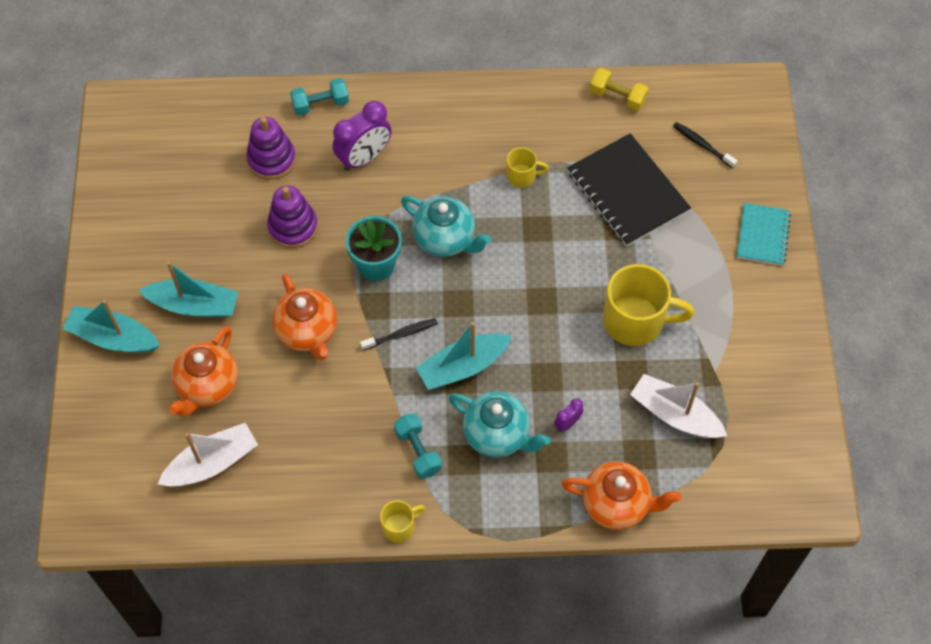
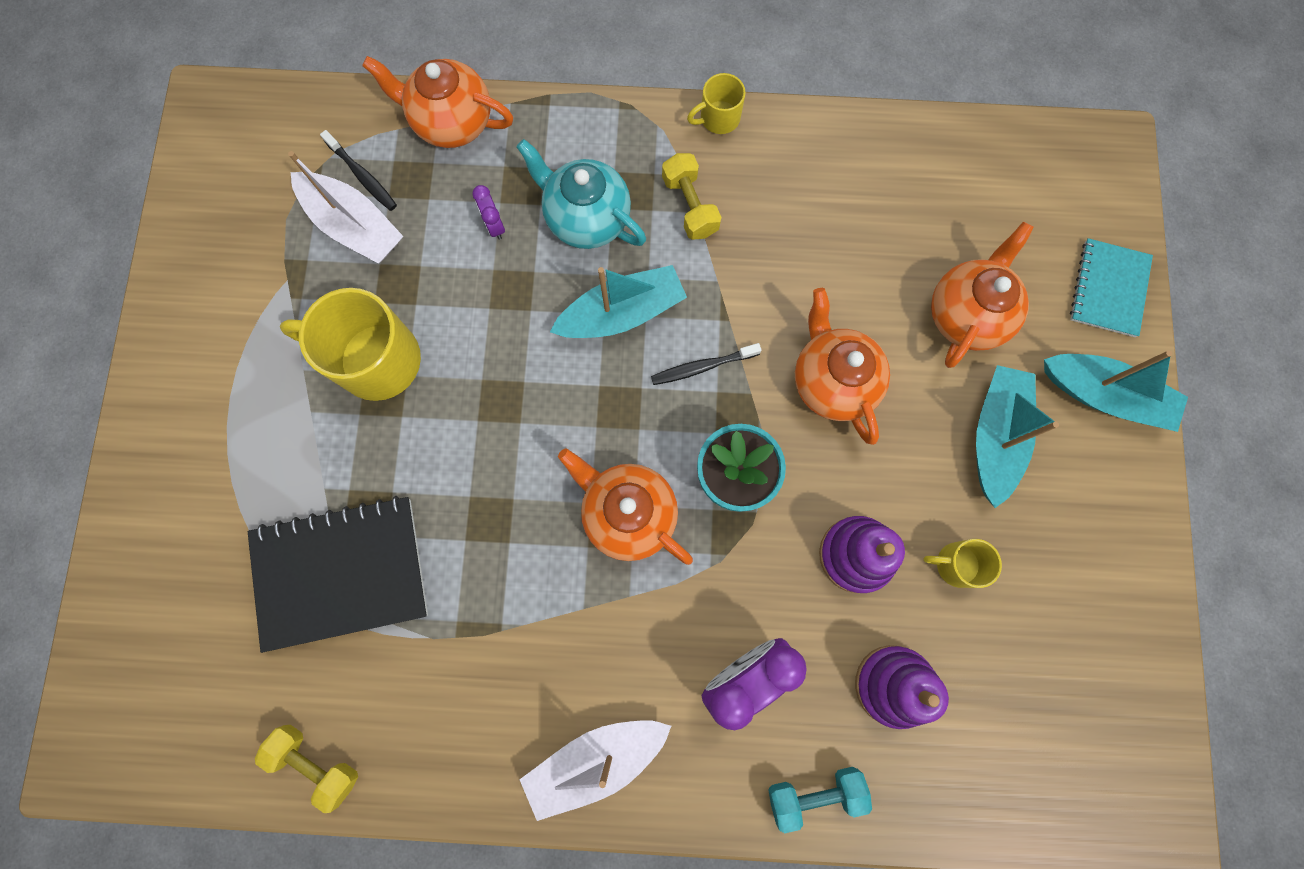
camera: 175 degrees left, 15 degrees up
turquoise boat [139,261,238,317] -> turquoise boat turned 90 degrees clockwise [976,365,1059,508]
white boat [158,423,258,486] -> white boat moved to [519,720,671,821]
turquoise dumbbell [394,413,442,479] -> yellow dumbbell [662,153,721,240]
turquoise teapot [401,196,491,257] -> orange teapot [558,449,693,565]
yellow mug [506,147,549,188] -> yellow mug moved to [923,539,1002,588]
purple clock [554,398,584,432] -> purple clock turned 105 degrees clockwise [473,185,505,240]
black notebook [567,133,691,247] -> black notebook turned 75 degrees counterclockwise [248,496,428,653]
black toothbrush [673,122,737,168] -> black toothbrush moved to [320,130,397,211]
turquoise notebook [737,203,791,266] -> turquoise notebook moved to [1070,238,1153,337]

